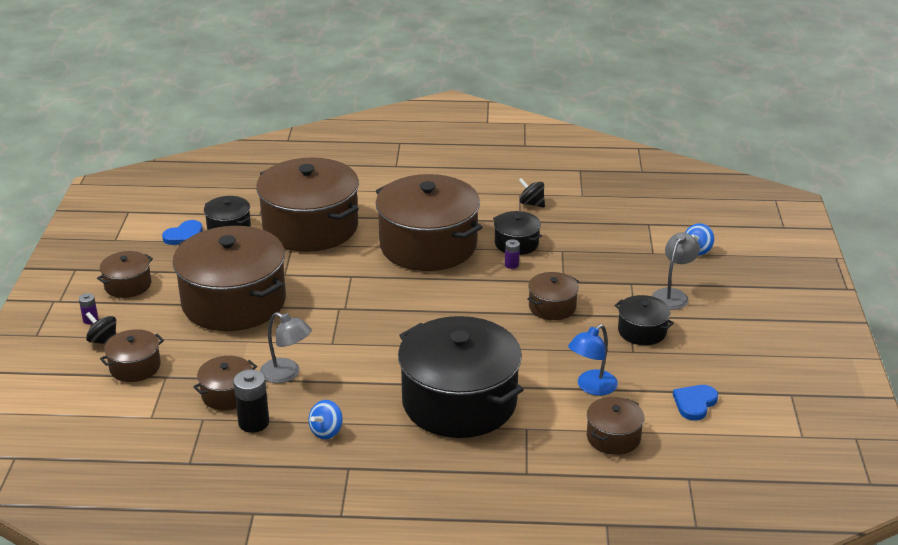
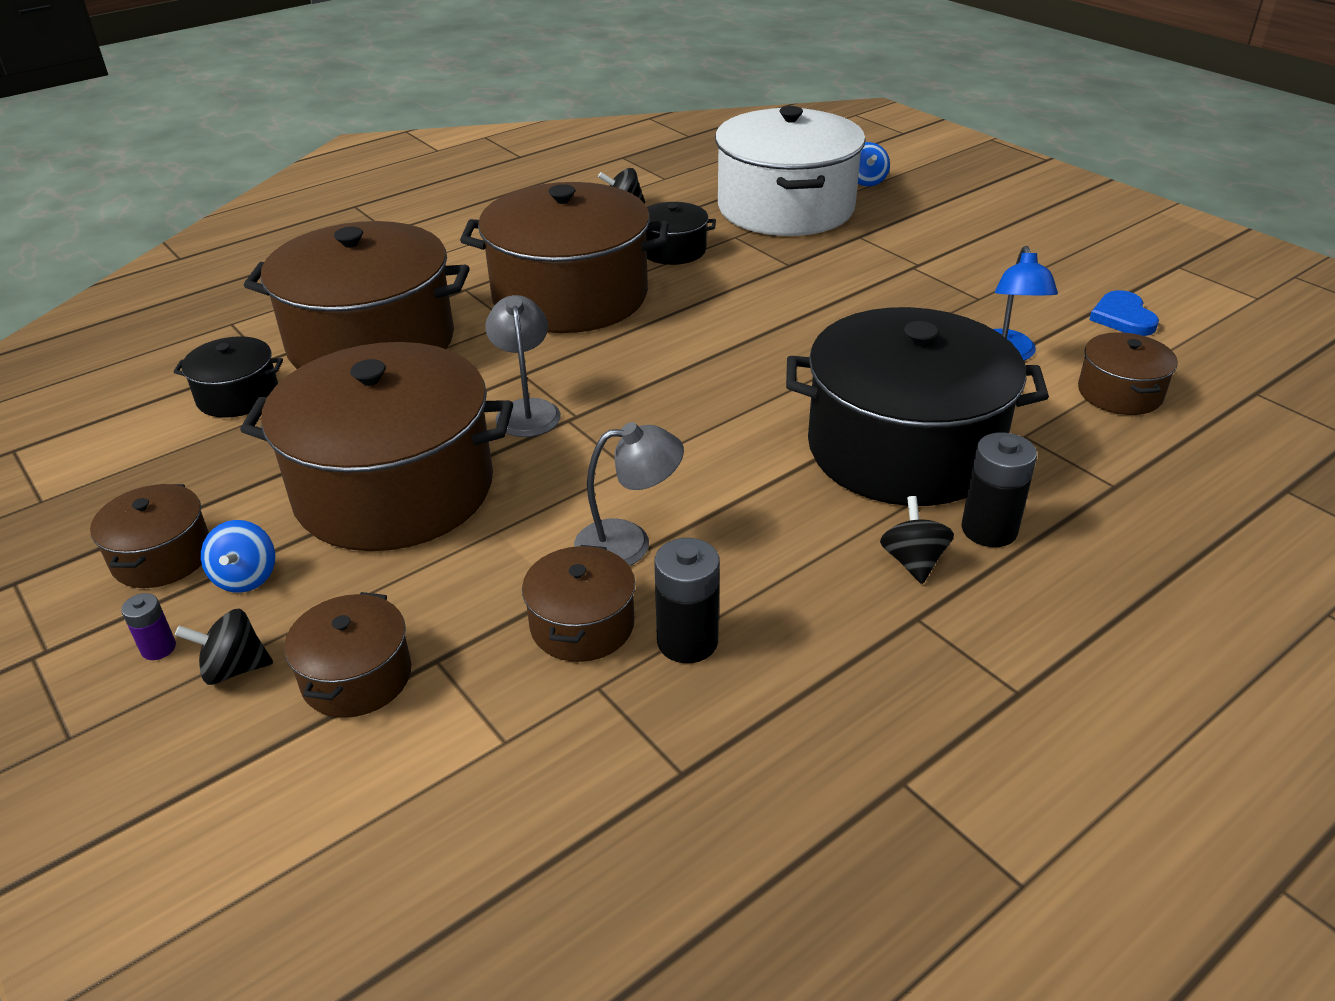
camera: 40 degrees left, 5 degrees up
blue heart [162,220,203,245] -> none
blue spinning top [308,400,343,439] -> blue spinning top moved to [201,520,275,593]
purple battery [505,239,520,269] -> none
brown pot [527,272,579,320] -> none
black pot [615,295,674,345] -> none
grey lamp [652,233,700,310] -> grey lamp moved to [485,295,561,437]
none -> white pot [715,106,866,236]
none -> black spinning top [880,496,954,584]
none -> black battery [962,432,1037,547]

